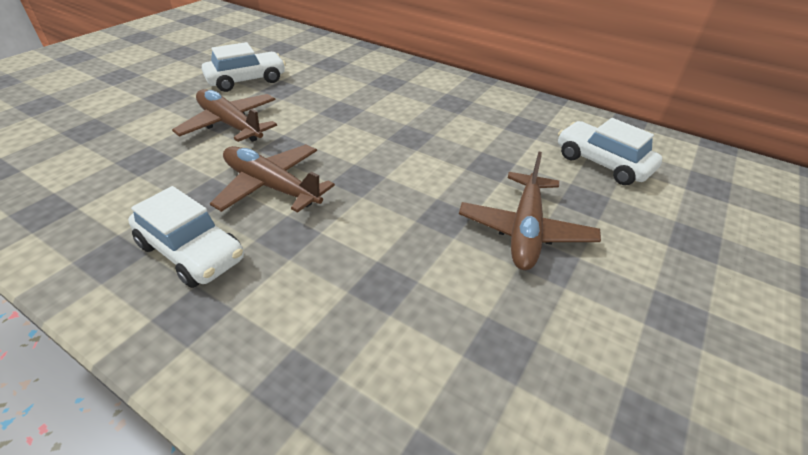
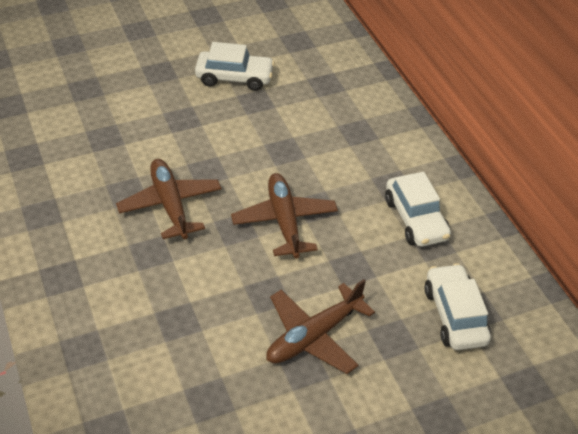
camera: 35 degrees right, 5 degrees up
white car [128,186,244,288] -> white car moved to [385,172,451,247]
brown plane [172,89,277,142] -> brown plane moved to [231,173,338,259]

